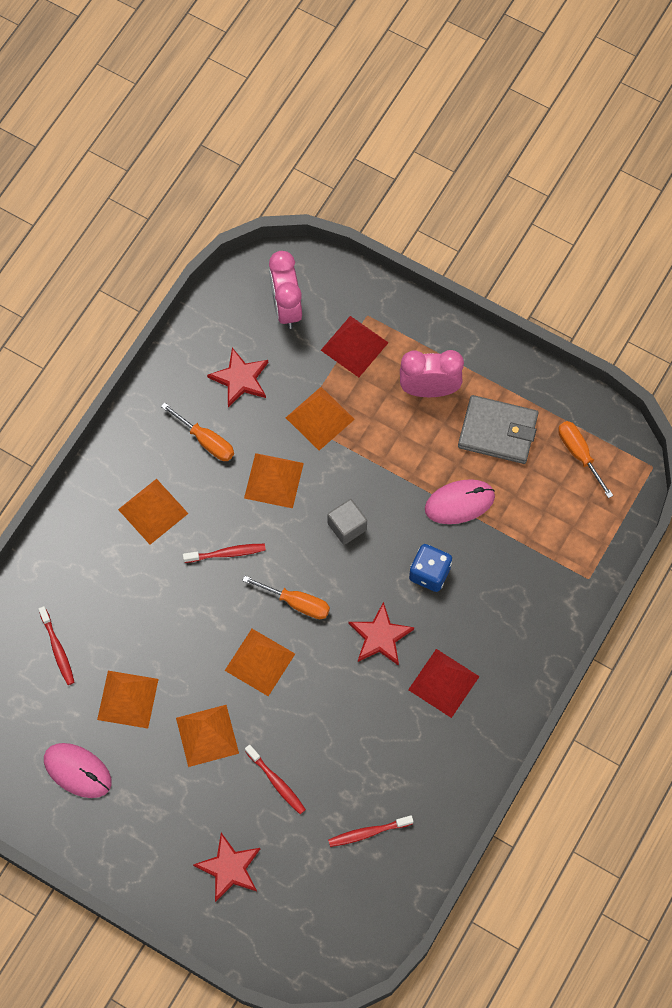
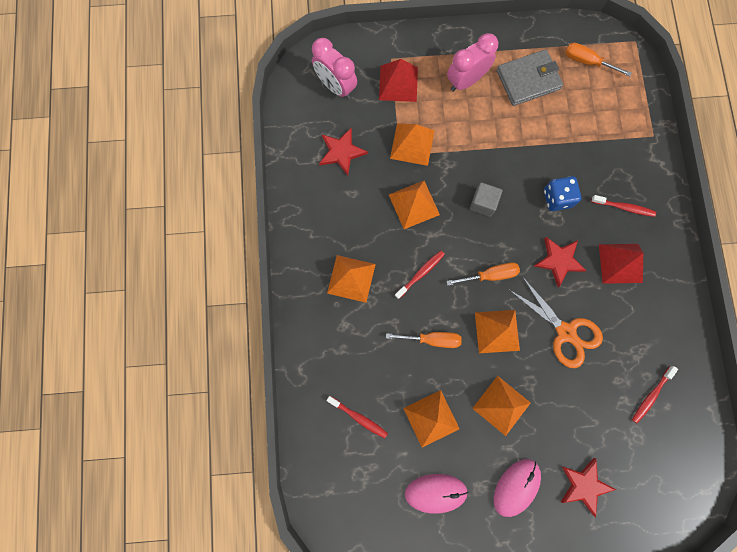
camera: 35 degrees left, 10 degrees up
orange screwdriver [161,403,234,461] -> orange screwdriver moved to [386,332,462,348]
red toothbrush [245,745,306,814] -> red toothbrush moved to [591,195,656,217]
pink mouse [425,479,495,524] -> pink mouse moved to [494,459,541,517]
none -> orange scissors [508,276,603,368]

